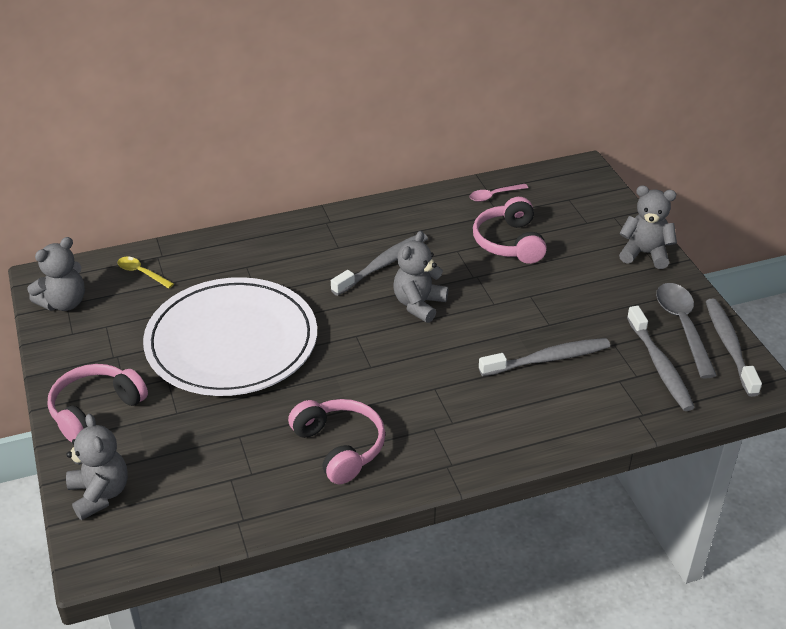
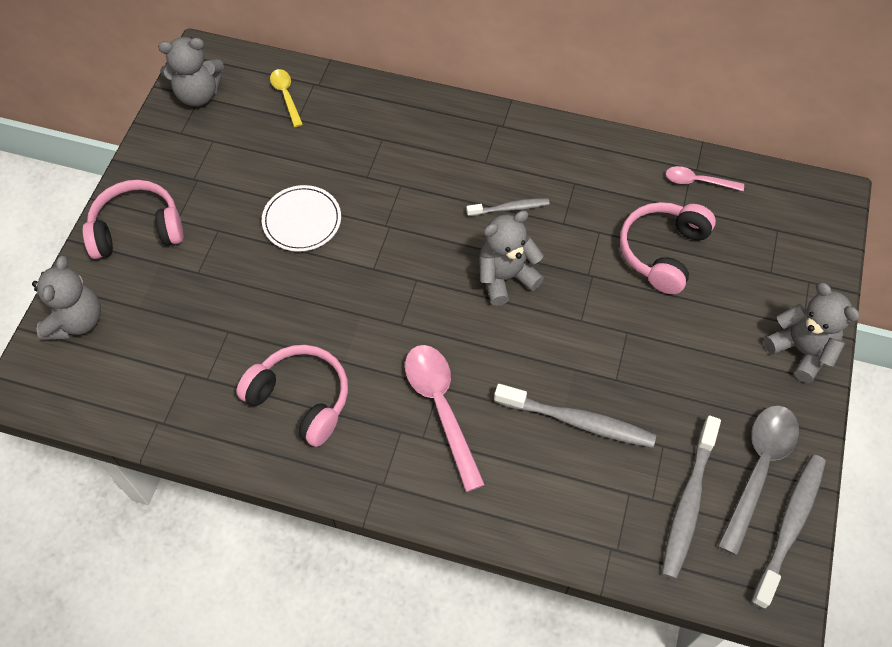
camera: 35 degrees right, 20 degrees up
white plate [143,277,317,396] -> white plate [262,185,341,252], size x0.43
pink headphones [288,399,385,484] -> pink headphones turned 60 degrees counterclockwise [236,345,348,447]
grey toothbrush [331,234,428,296] -> grey toothbrush [466,198,550,216], size x0.57
none -> pink spoon [405,345,485,492]

